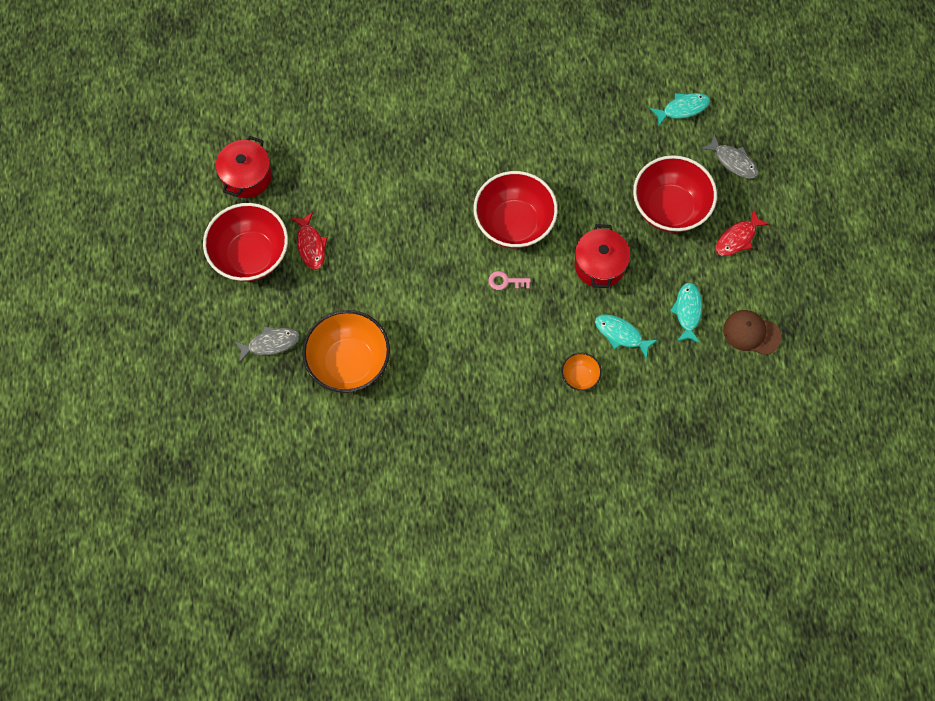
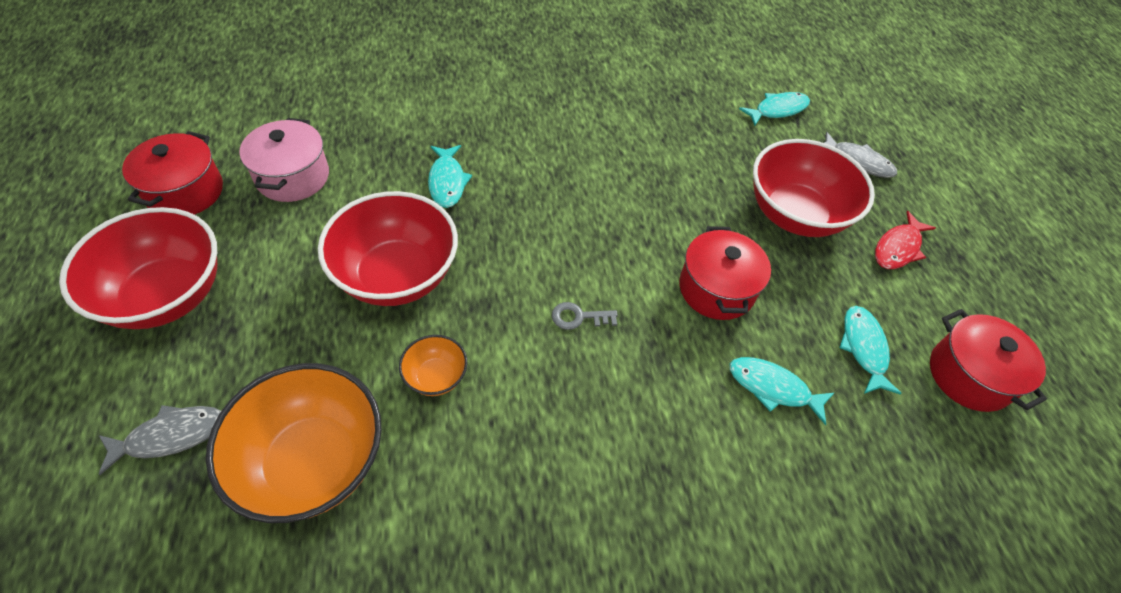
camera: 10 degrees left, 15 degrees down
red fish [291,212,328,270] -> none
red bowl [474,171,558,249] -> red bowl moved to [318,191,458,306]
pink key [488,271,531,290] -> grey key [552,302,618,330]
orange bowl [561,353,602,391] -> orange bowl moved to [399,335,468,396]
brown cap [723,310,781,355] -> red pot [930,309,1047,412]
none -> pink pot [239,118,329,202]
none -> turquoise fish [428,145,472,208]

